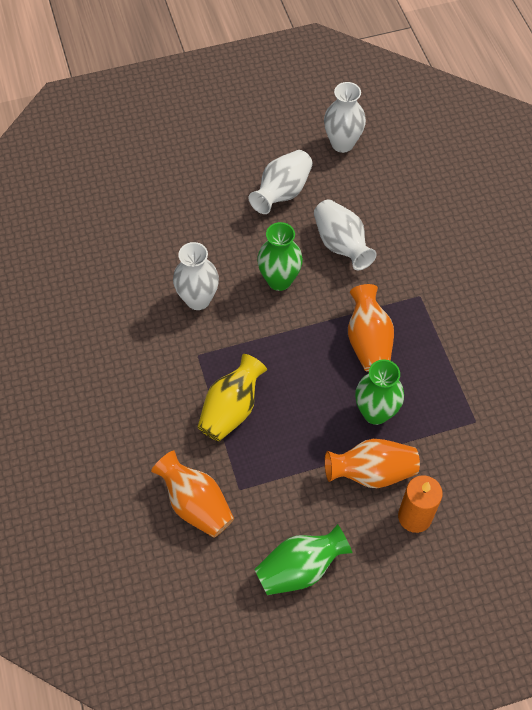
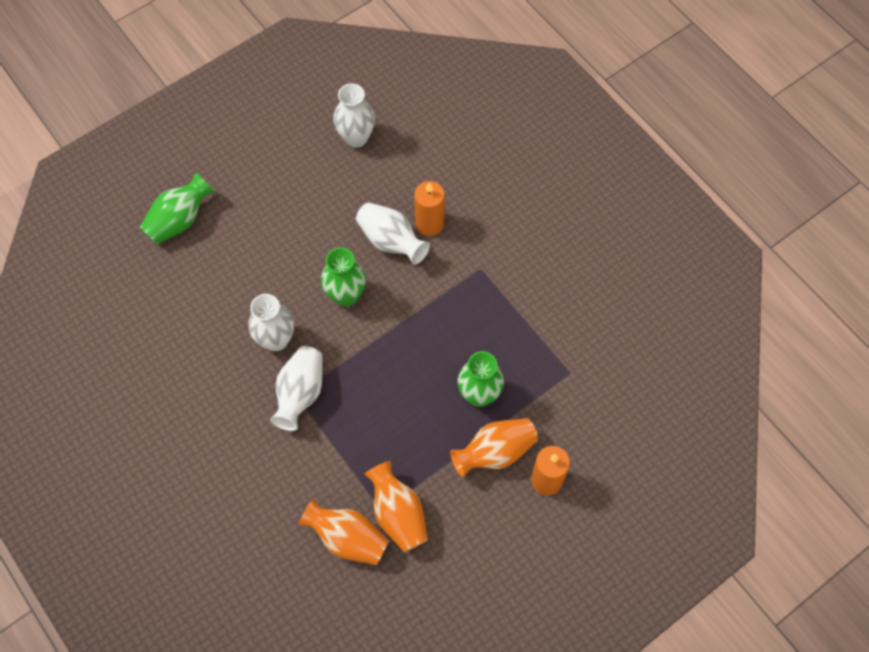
camera: 20 degrees left, 5 degrees up
yellow vase [198,354,267,441] -> none
white vase [249,150,313,214] -> white vase moved to [270,346,323,431]
green vase [255,524,352,595] -> green vase moved to [140,173,214,244]
orange vase [348,284,394,372] -> orange vase moved to [364,461,428,552]
none -> orange candle [414,181,445,236]

